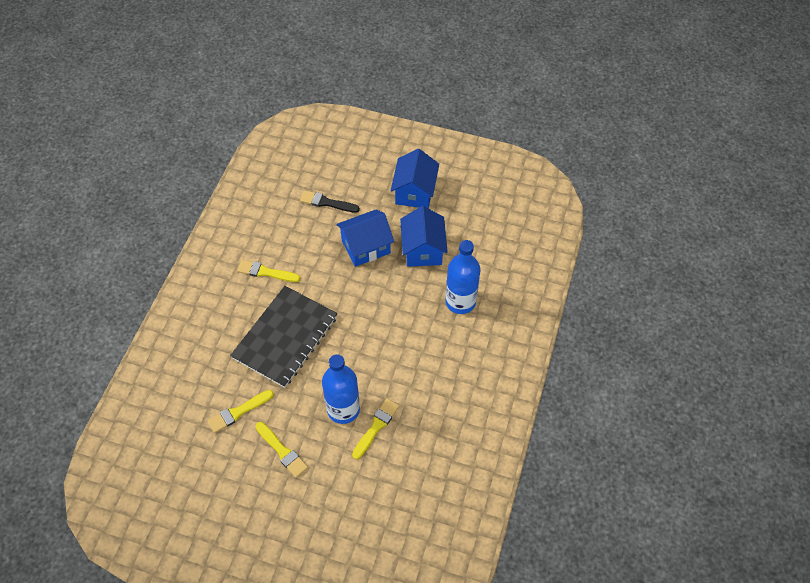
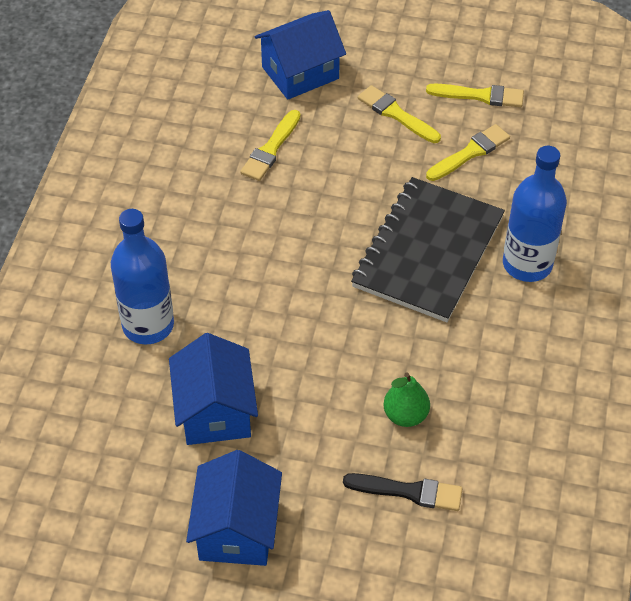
camera: 175 degrees right, 5 degrees down
yellow brush [237,260,300,282] -> yellow brush moved to [426,84,524,107]
blue bottle [322,354,360,424] -> blue bottle moved to [503,146,567,282]
blue house [336,209,394,267] -> blue house moved to [255,10,346,100]
none -> green pear [384,373,430,427]

